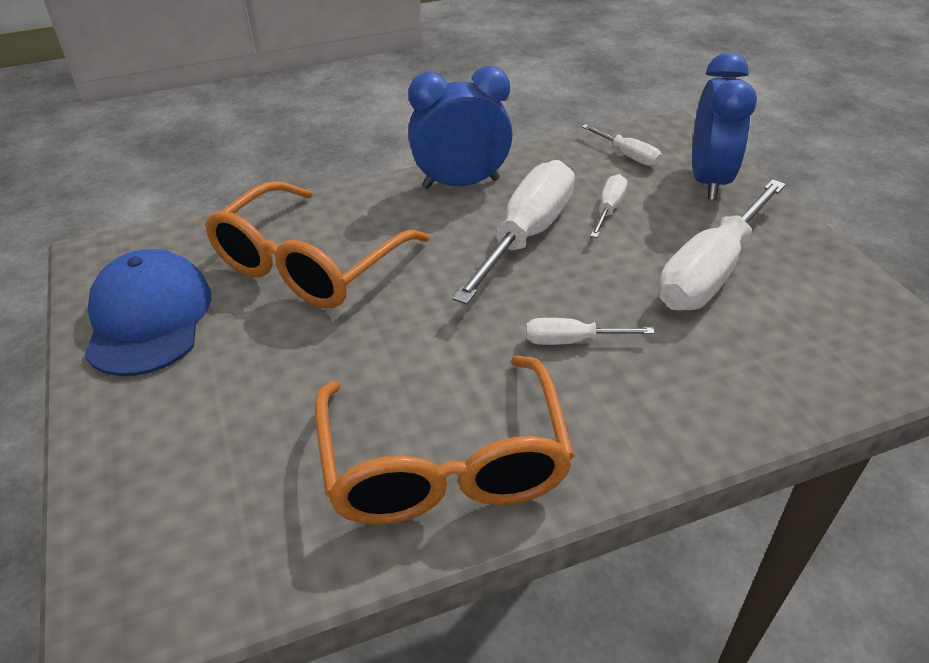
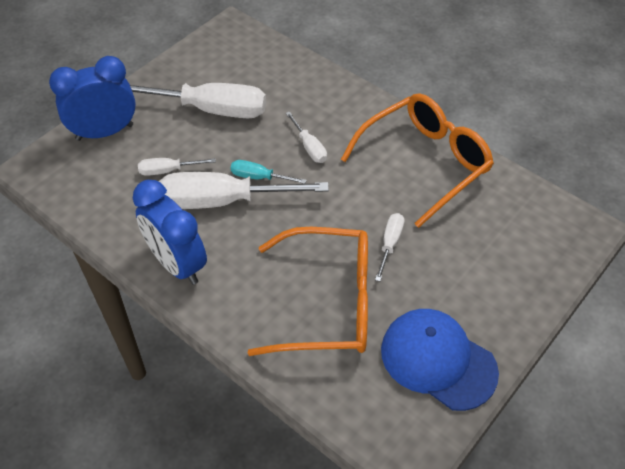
camera: 120 degrees left, 10 degrees up
blue cap [85,249,212,376] -> blue cap turned 75 degrees clockwise [381,309,499,411]
white screwdriver [582,124,662,166] -> white screwdriver moved to [375,213,405,281]
none -> turquoise screwdriver [231,160,307,184]

